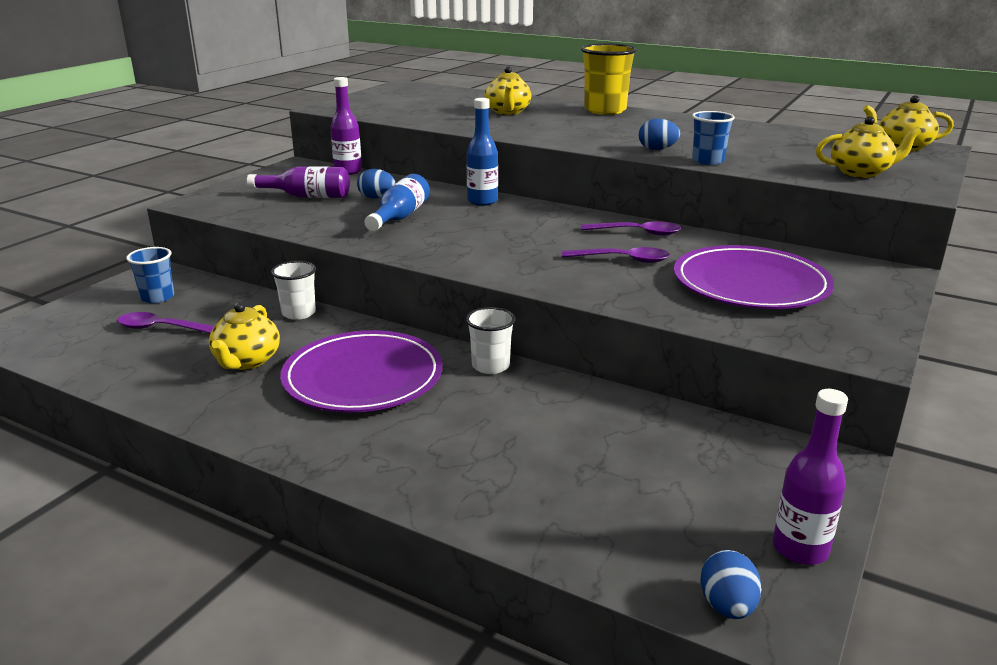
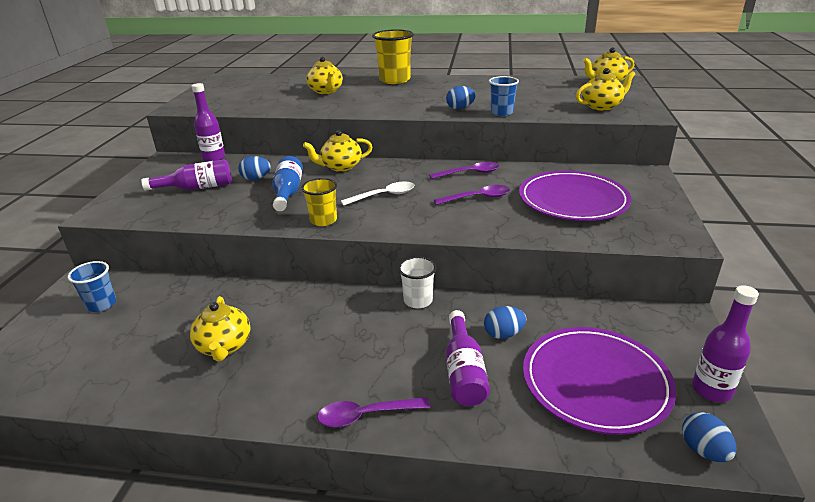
camera: 20 degrees left, 5 degrees up
purple spoon [117,312,215,333] -> purple spoon moved to [317,397,430,427]
white cup [271,261,316,320] -> none
purple plate [280,330,443,412] -> purple plate moved to [523,327,676,435]
blue bottle [467,98,498,206] -> yellow teapot [303,130,372,172]
none -> yellow cup [301,178,337,226]
none -> white spoon [341,182,415,206]
none -> purple bottle [446,310,490,406]
none -> blue egg [484,306,526,339]

